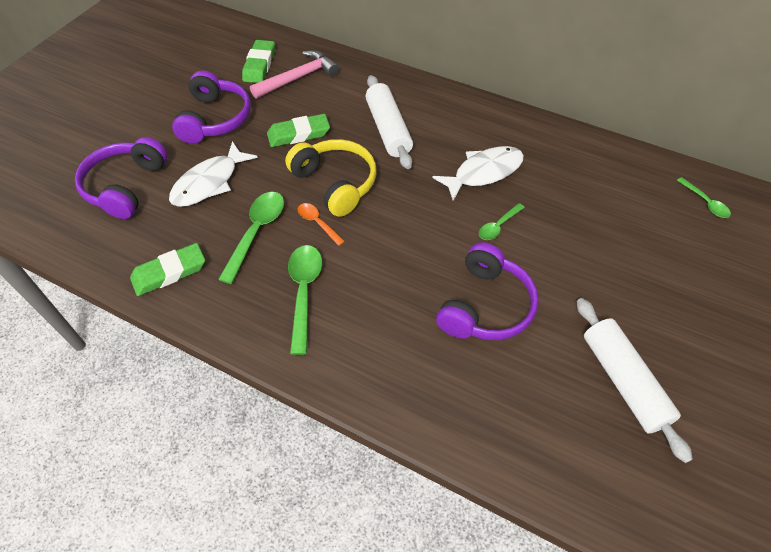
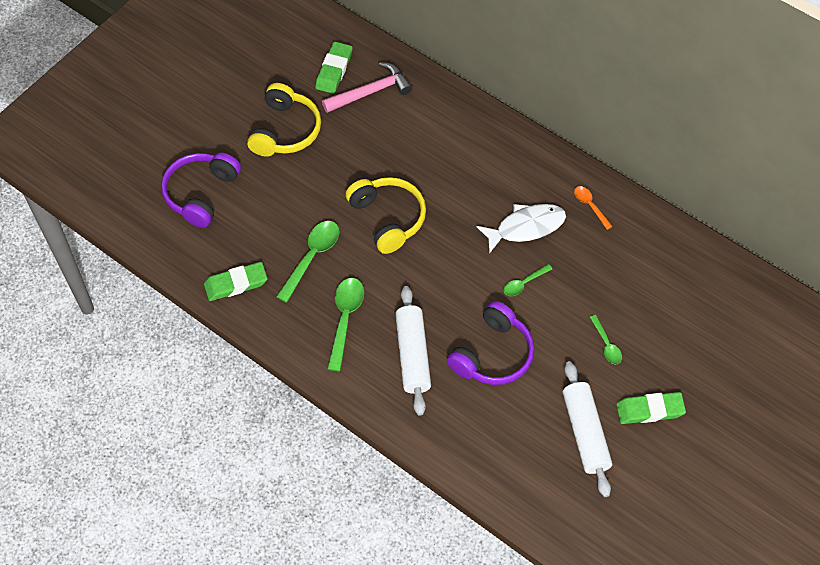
camera: 10 degrees right, 5 degrees up
white fish [169,141,258,207] -> none
purple headphones [172,70,251,144] -> yellow headphones [247,83,321,157]
green eraser [267,114,330,147] -> green eraser moved to [616,392,686,424]
orange spoon [298,203,345,246] -> orange spoon moved to [574,186,613,230]
white rolling pin [366,75,413,169] -> white rolling pin moved to [395,286,431,416]
green spoon [677,177,731,218] -> green spoon moved to [590,315,622,365]

